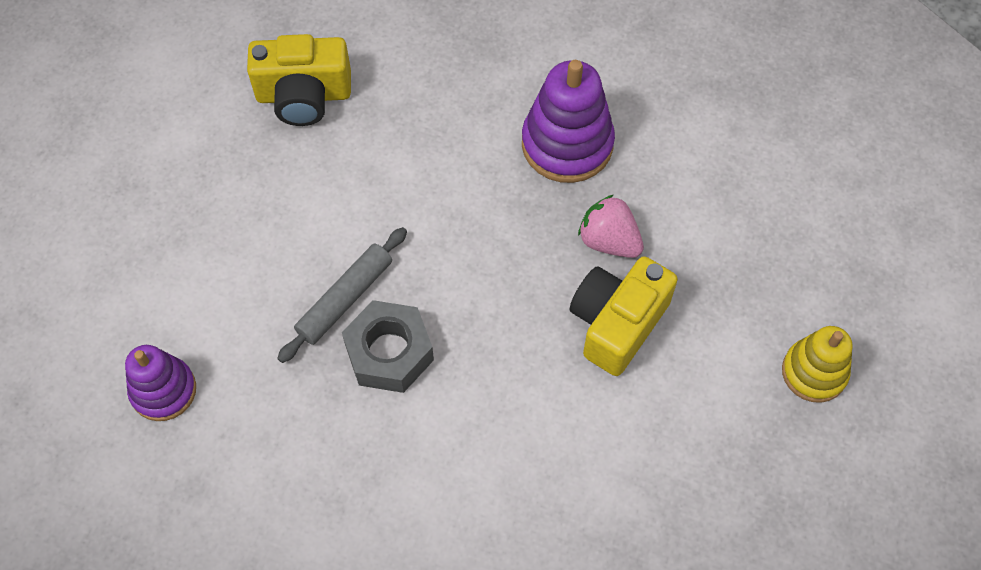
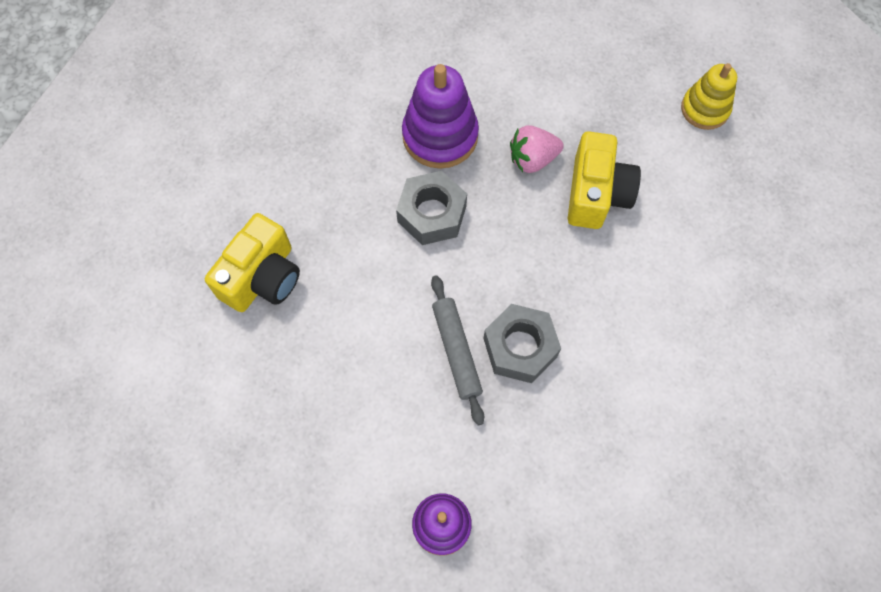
camera: 55 degrees left, 5 degrees up
yellow camera [570,256,678,376] -> yellow camera turned 150 degrees counterclockwise [568,131,641,229]
none -> grey nut [396,171,467,245]

